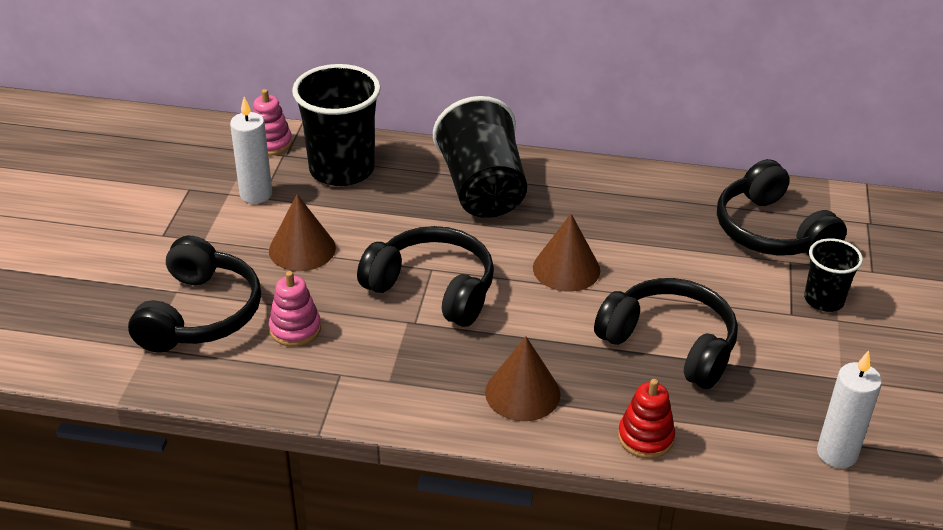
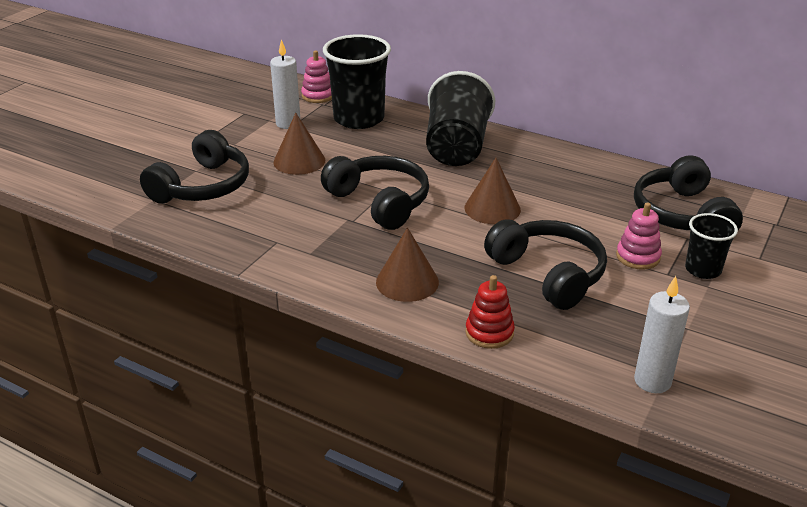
camera: 20 degrees right, 5 degrees down
pink stacking toy [269,271,321,347] -> pink stacking toy moved to [616,203,662,270]

